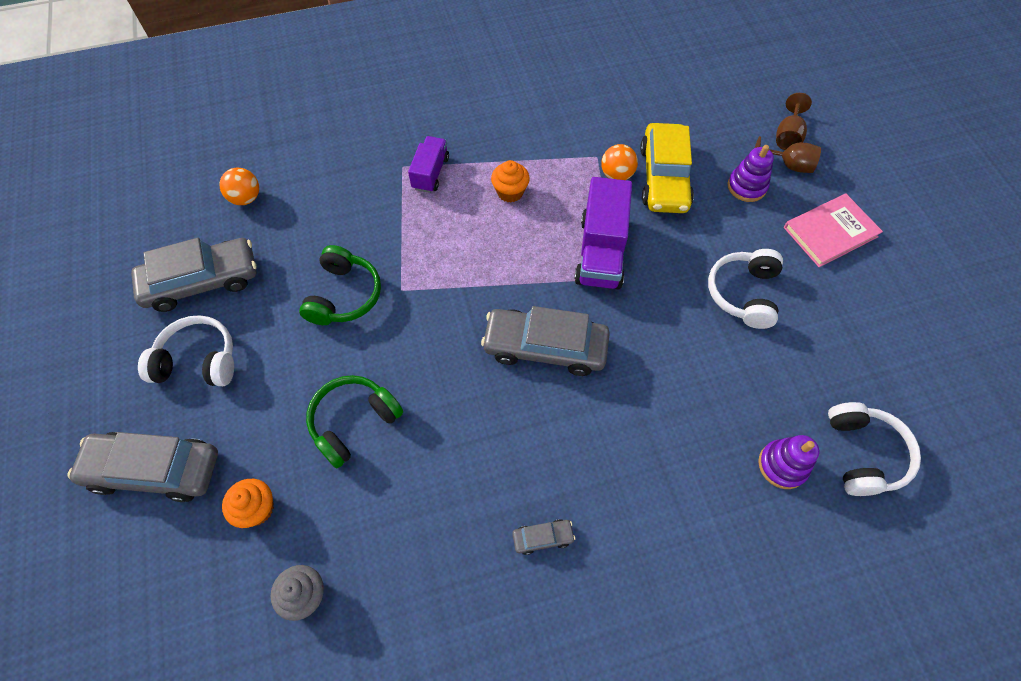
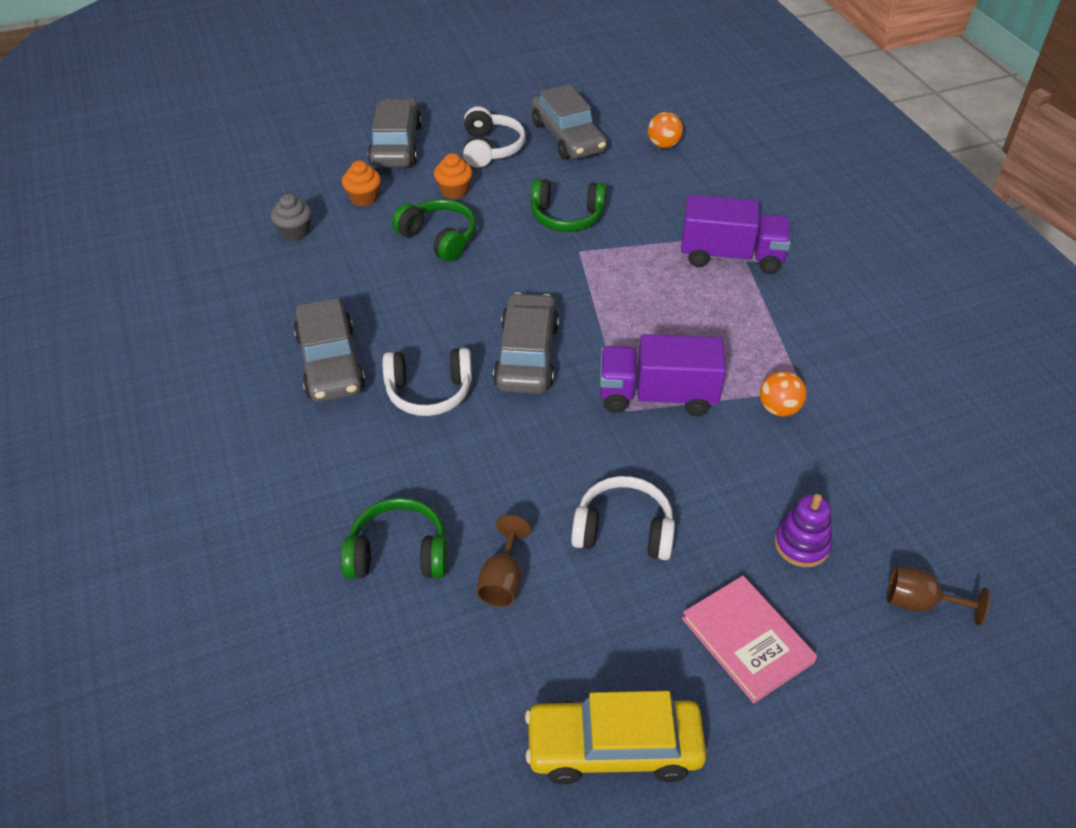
camera: 85 degrees right, 15 degrees down
purple truck [408,136,449,193] -> purple truck [681,195,791,274], size x1.66
orange cupcake [491,160,530,203] -> orange cupcake moved to [434,153,473,199]
grey car [512,519,575,555] -> grey car [293,298,365,402], size x2.32
yellow car [640,123,694,213] -> yellow car moved to [525,691,707,785]
brown goblet [755,136,821,173] -> brown goblet moved to [477,515,531,607]
purple stacking toy [758,435,819,489] -> green headphones [341,498,447,579]
white headphones [828,402,921,496] -> white headphones moved to [383,348,472,416]

